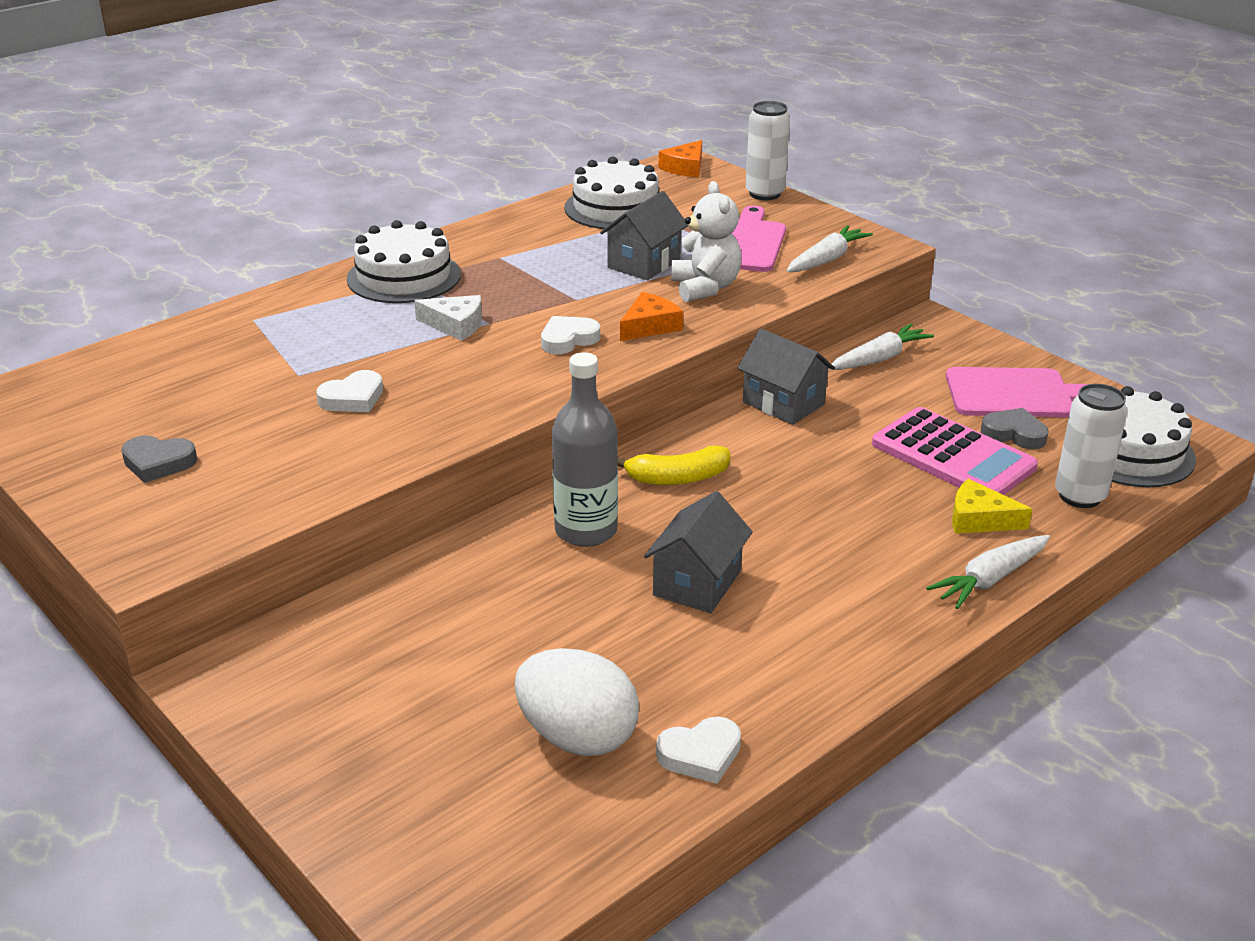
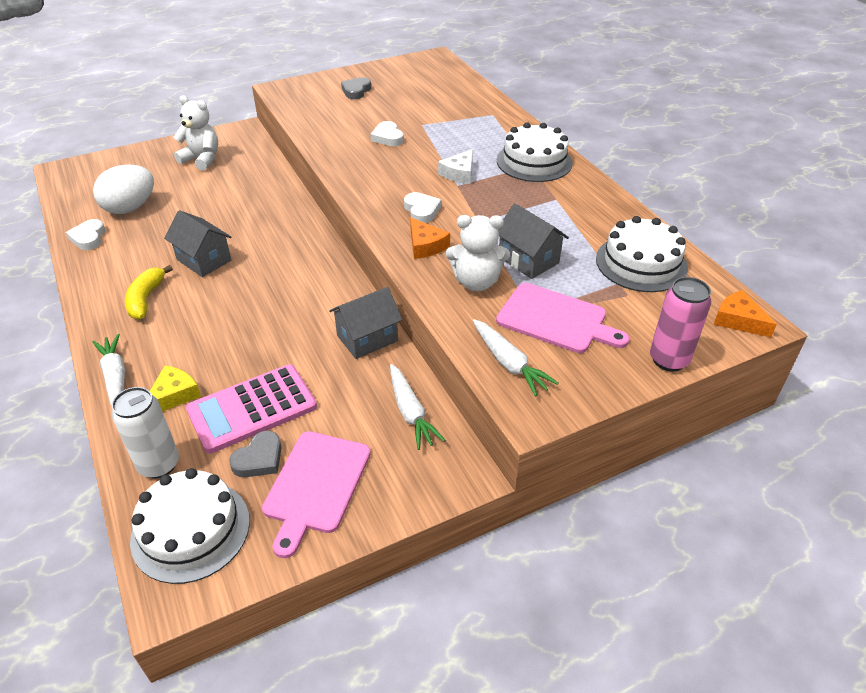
camera: 105 degrees right, 10 degrees up
grey bottle [552,352,618,547] -> none
yellow banana [617,445,731,485] -> yellow banana moved to [125,265,173,320]
white can [746,101,790,200] -> pink can [650,277,711,372]
none -> white teddy bear [173,95,218,171]

